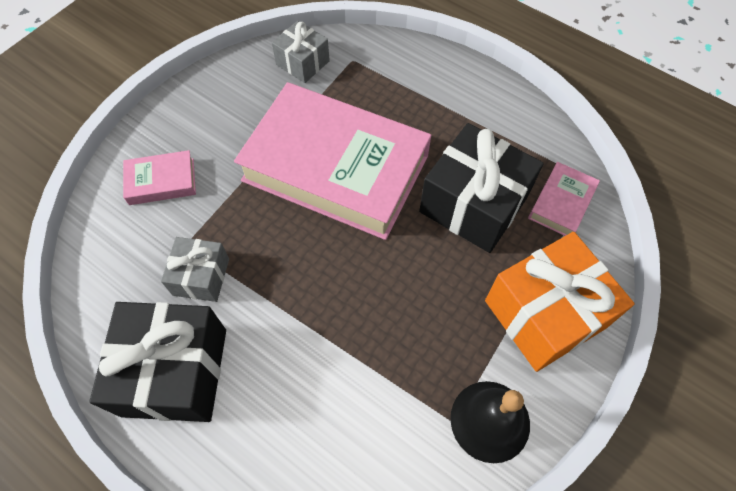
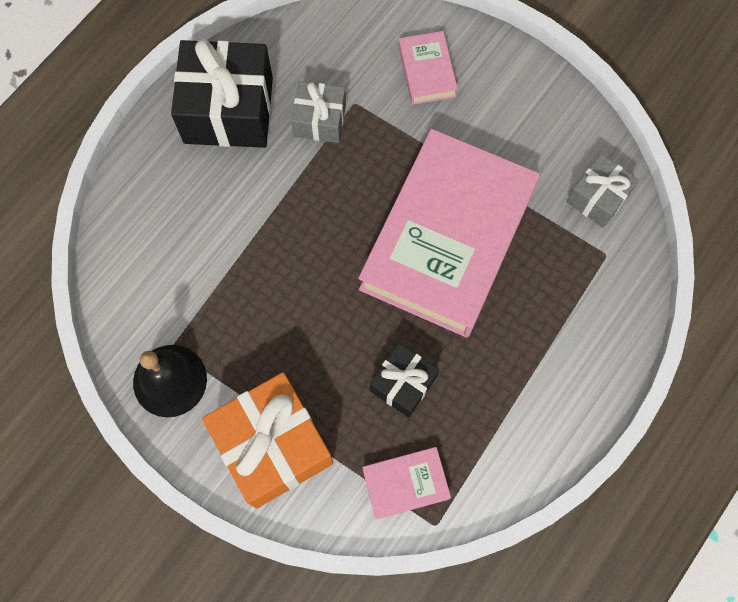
camera: 90 degrees right, 10 degrees up
black gift [419,123,544,253] -> black gift [370,343,439,418], size x0.55
pink book [528,162,600,236] -> pink book turned 45 degrees counterclockwise [362,447,451,520]

